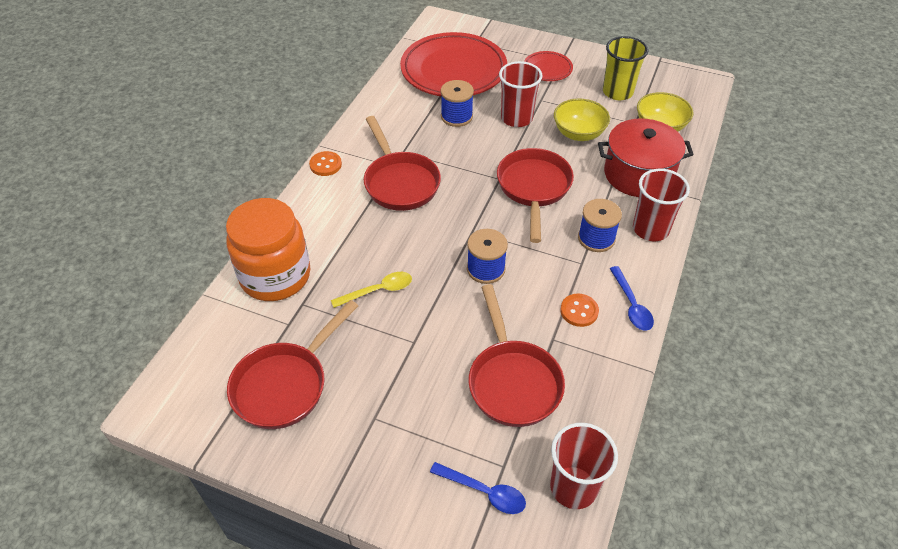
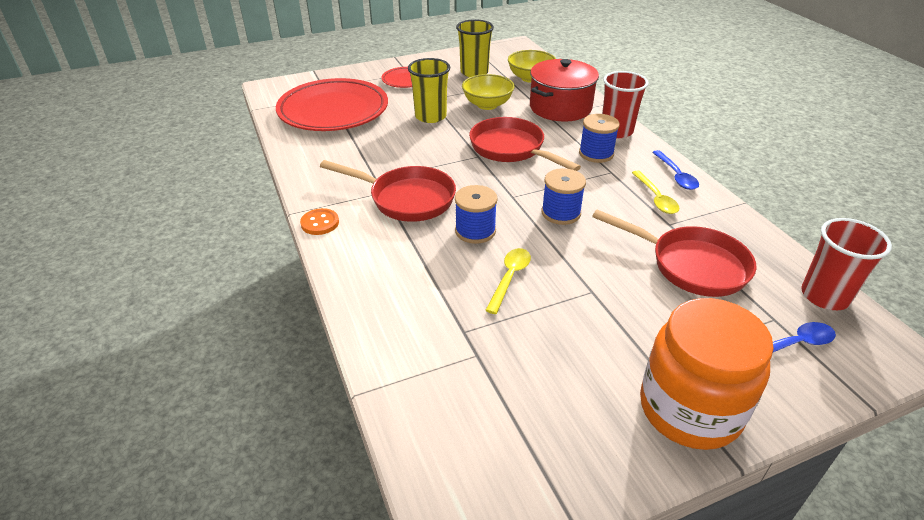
camera: 45 degrees left, 10 degrees down
orange jar [226,198,311,301] -> orange jar moved to [640,298,774,450]
red pan [227,300,358,429] -> none
blue spool [441,80,474,127] -> blue spool moved to [455,185,498,244]
red cup [499,61,542,127] -> yellow cup [408,58,450,123]
orange button [561,294,599,327] -> yellow spoon [632,170,679,214]
blue spoon [610,266,654,331] -> blue spoon turned 45 degrees clockwise [652,150,699,190]

